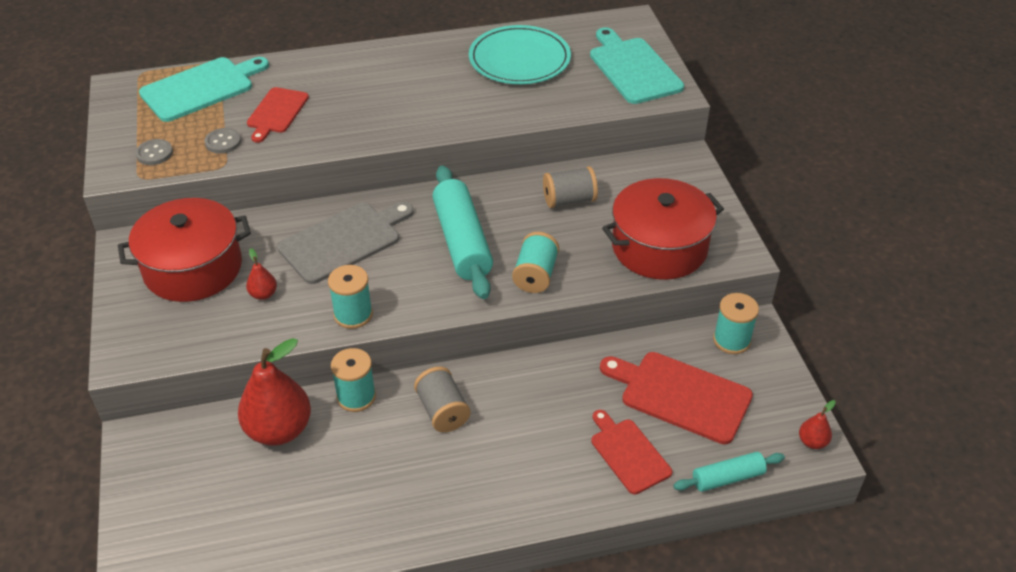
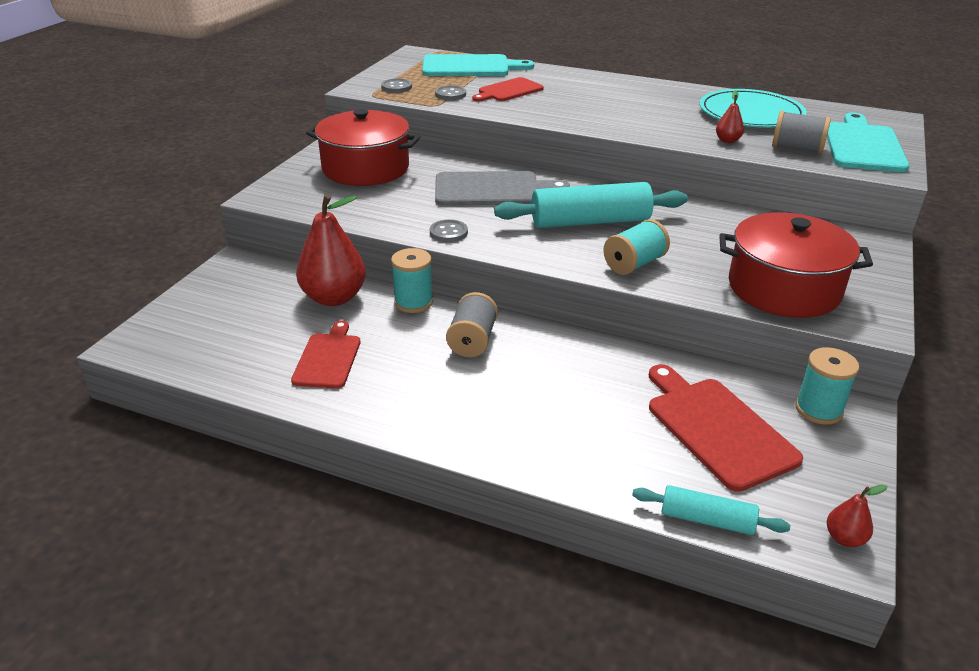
camera: 35 degrees right, 10 degrees down
red pear [246,248,277,300] -> red pear moved to [716,90,744,143]
turquoise spool [328,265,373,329] -> grey button [430,219,468,242]
turquoise rolling pin [432,165,493,299] -> turquoise rolling pin turned 60 degrees clockwise [494,182,688,228]
grey spool [543,166,598,208] -> grey spool moved to [772,111,831,154]
red cutting board [591,410,672,494] -> red cutting board moved to [291,320,361,389]

